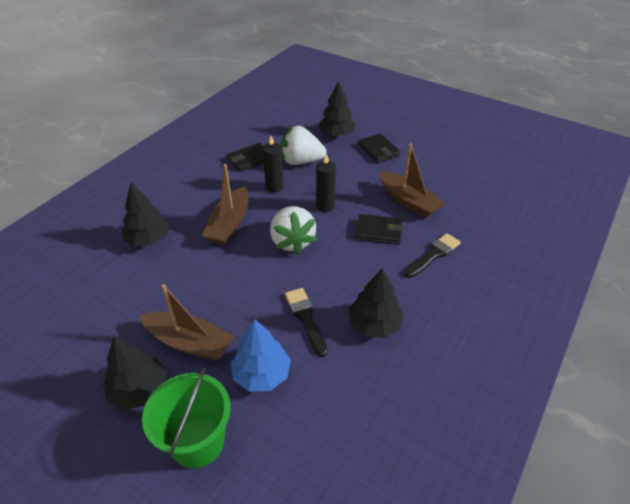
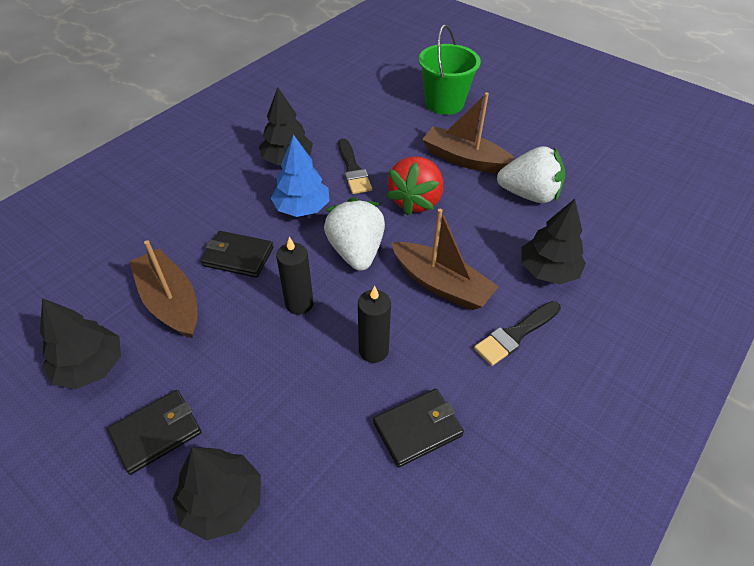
camera: 175 degrees left, 5 degrees up
black tree [103,336,166,410] -> black tree moved to [40,298,121,389]
brown boat [202,164,248,245] -> brown boat turned 105 degrees clockwise [391,209,499,310]
blue tree [231,319,291,392] -> blue tree moved to [271,134,330,217]
white strawberry [281,125,326,165] -> white strawberry moved to [497,146,565,203]
black wallet [358,134,400,163] -> black wallet turned 75 degrees clockwise [107,390,201,475]
black brush [404,233,461,278] -> black brush moved to [474,301,561,366]
none -> red strawberry [386,156,443,216]

